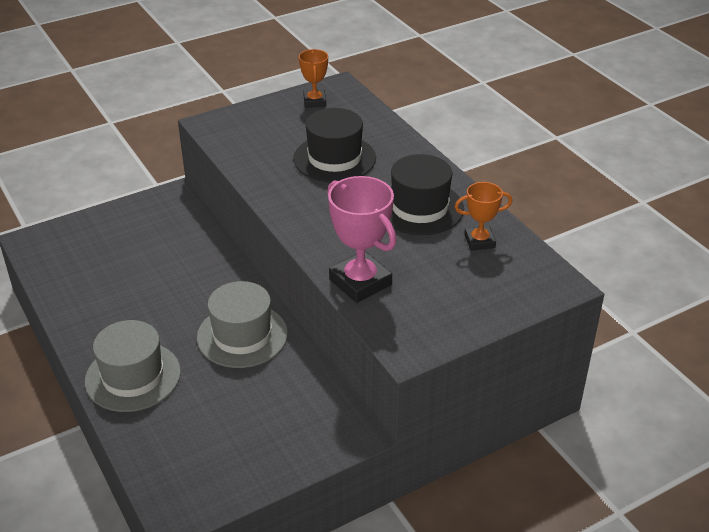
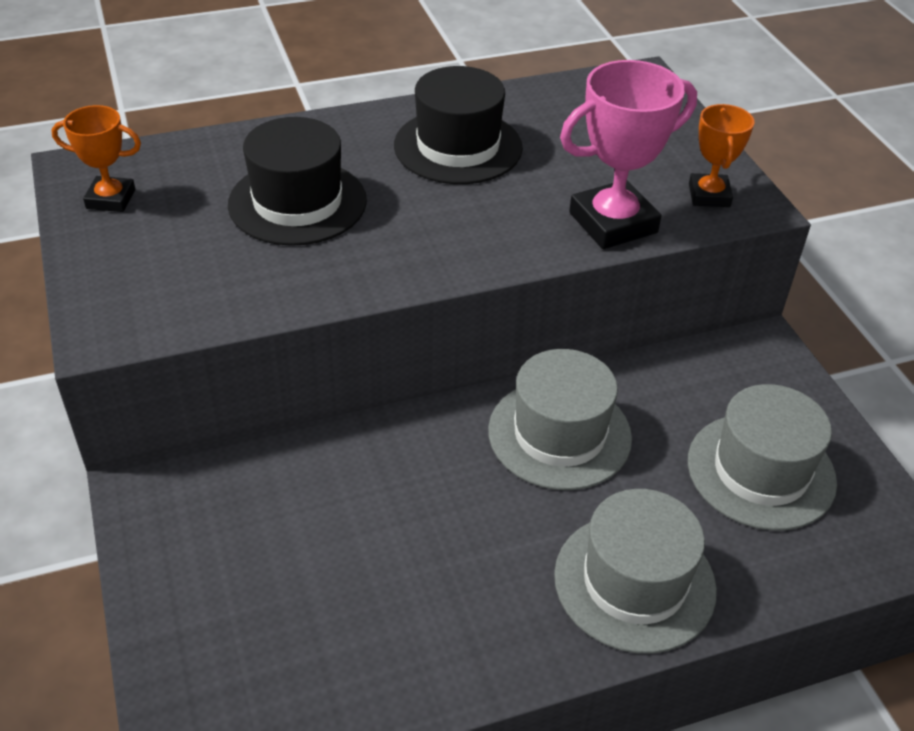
camera: 80 degrees left, 5 degrees up
orange trophy [455,182,512,251] -> orange trophy moved to [689,104,755,207]
none -> grey hat [688,384,837,531]

